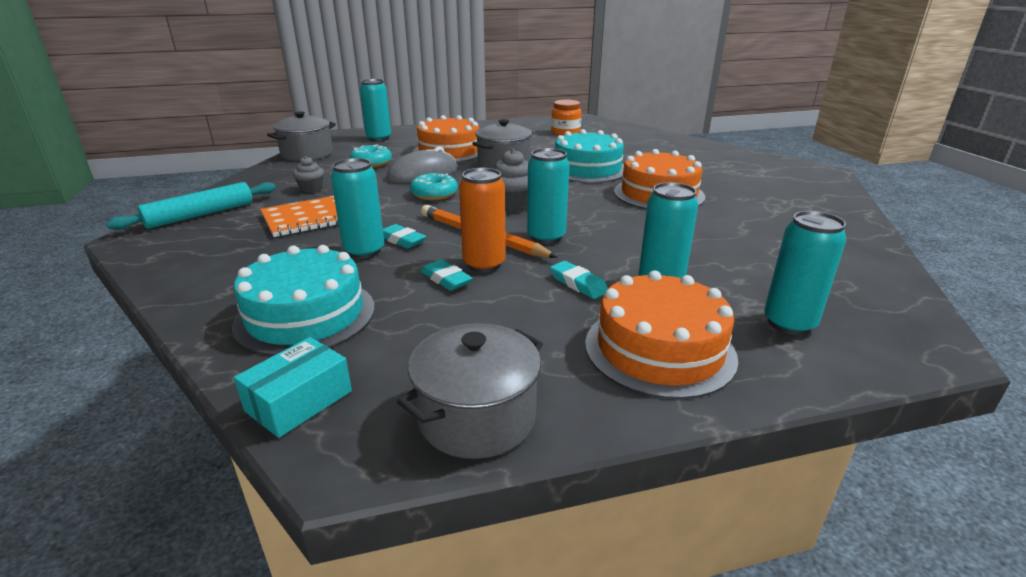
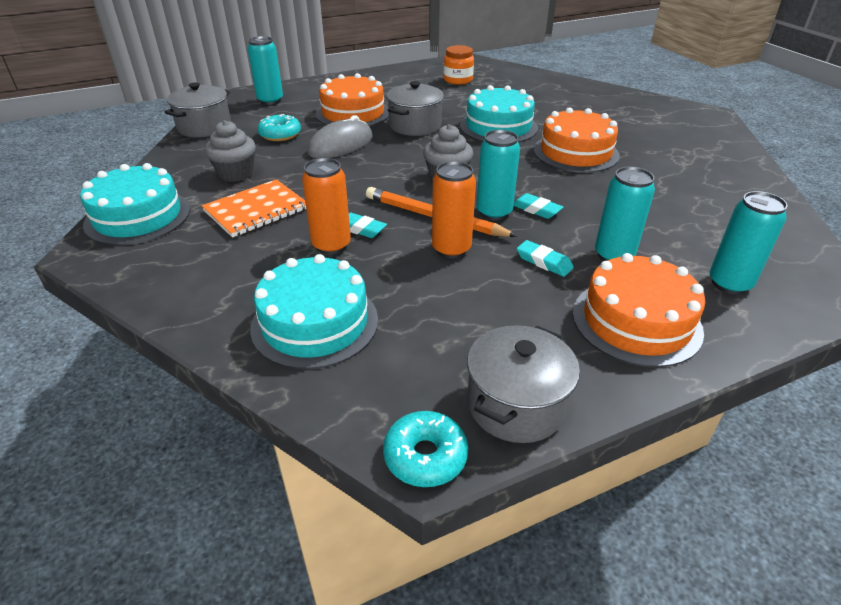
camera: 10 degrees left, 10 degrees up
turquoise rolling pin [106,182,276,230] -> turquoise cake [80,163,190,245]
turquoise box [234,337,352,438] -> none
grey cupcake [293,156,324,193] -> grey cupcake [205,120,256,182], size x1.60
turquoise can [331,158,384,259] -> orange can [302,158,351,254]
turquoise donut [410,173,458,200] -> turquoise donut moved to [383,411,468,487]
turquoise eraser [421,259,472,291] -> turquoise eraser moved to [514,193,563,219]

